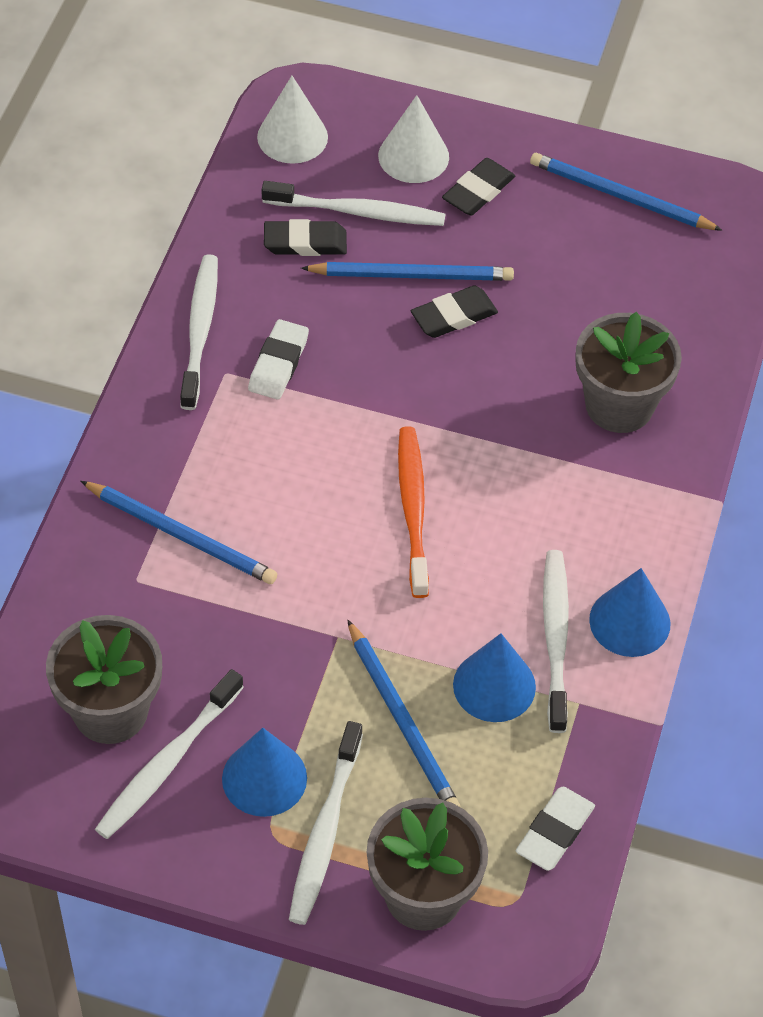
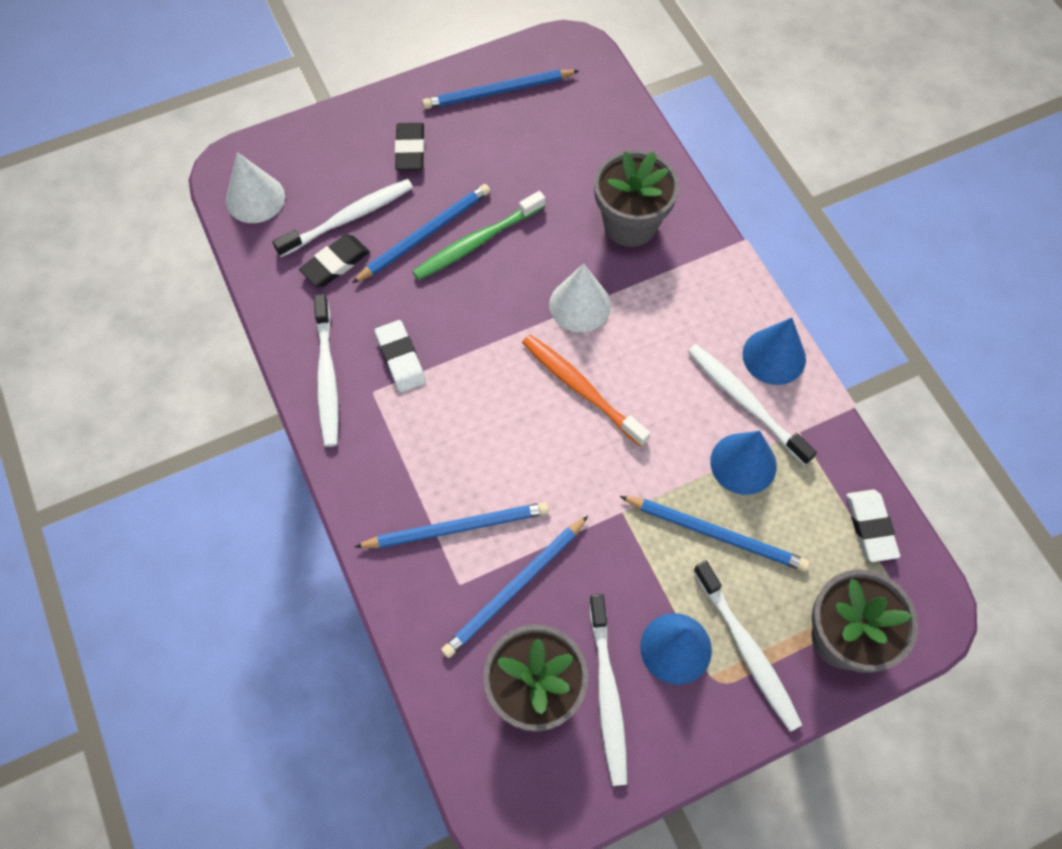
camera: 40 degrees left, 10 degrees up
white toothbrush [180,254,218,410] -> white toothbrush turned 150 degrees counterclockwise [314,294,339,447]
white cone [378,95,449,183] -> white cone moved to [549,263,611,332]
black eraser [411,285,498,338] -> green toothbrush [412,191,545,280]
none -> blue pencil [441,516,588,658]

